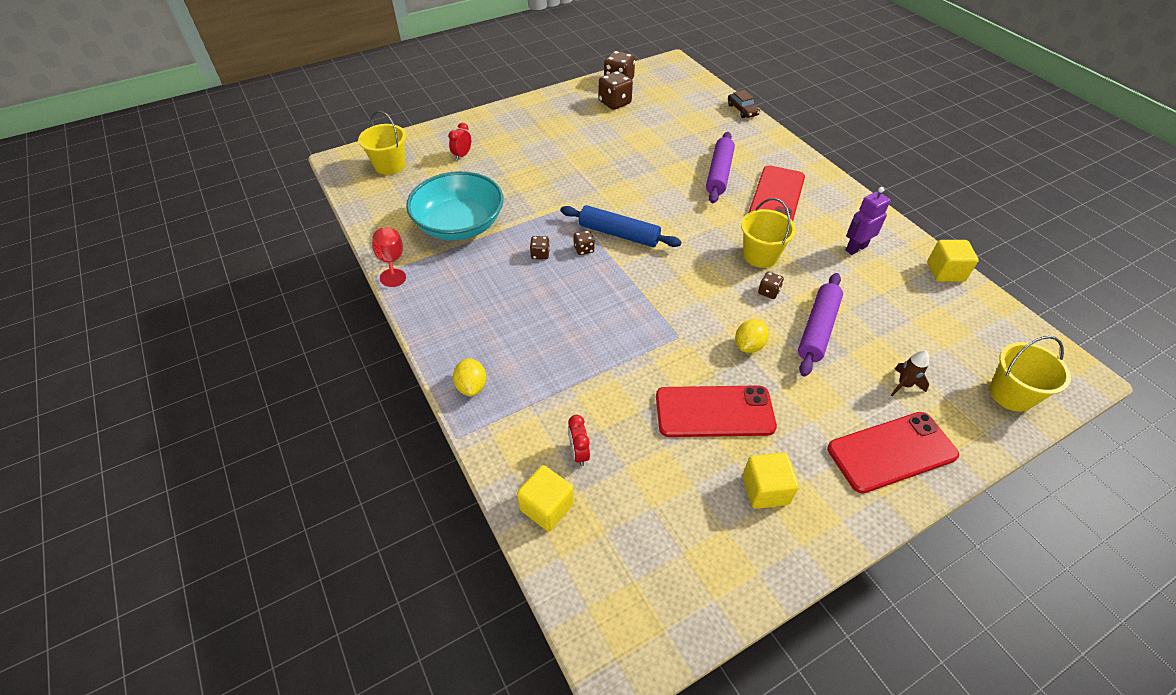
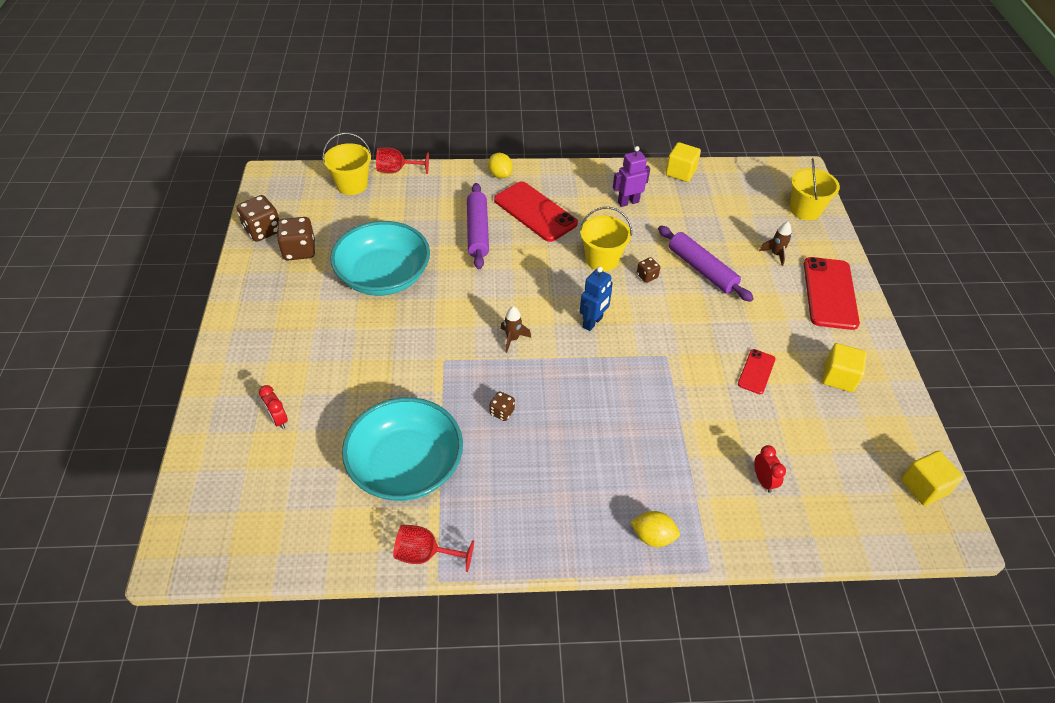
camera: 65 degrees left, 0 degrees up
yellow bucket [358,111,406,175] -> yellow bucket moved to [322,132,371,195]
yellow cube [517,465,574,532] -> yellow cube moved to [901,451,964,506]
blue rolling pin [561,205,681,247] -> brown rocket [501,306,531,353]
red clock [568,415,590,466] -> red clock turned 120 degrees counterclockwise [754,445,786,493]
brown dice [573,230,595,255] -> none
red phone [656,385,777,437] -> red phone [738,349,776,394], size x0.52
purple rolling pin [706,132,735,203] -> purple rolling pin turned 45 degrees clockwise [467,183,489,269]
brown car [728,90,760,118] -> red goblet [376,147,429,174]
yellow lemon [735,319,769,353] -> yellow lemon moved to [488,153,513,179]
purple robot [846,187,890,255] -> purple robot turned 75 degrees clockwise [613,146,650,207]
none -> turquoise bowl [330,221,430,296]
none -> blue robot [580,267,613,331]

